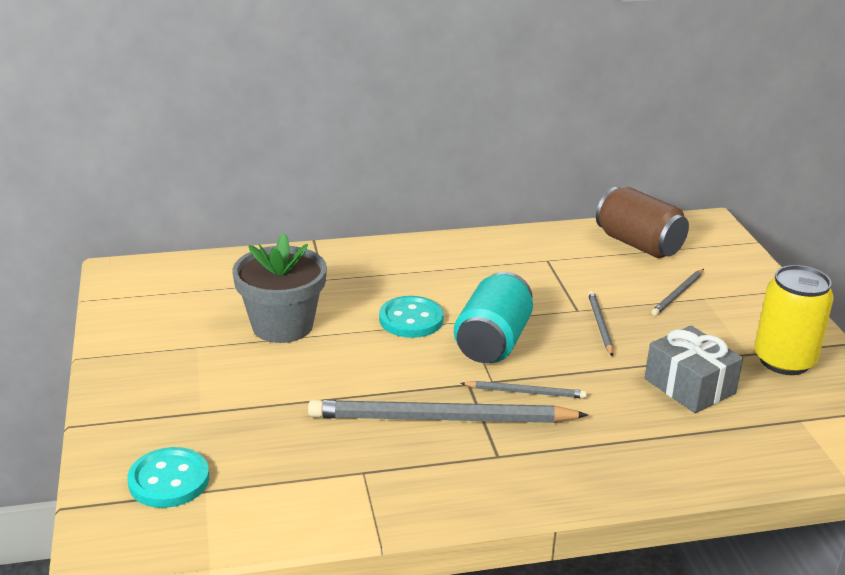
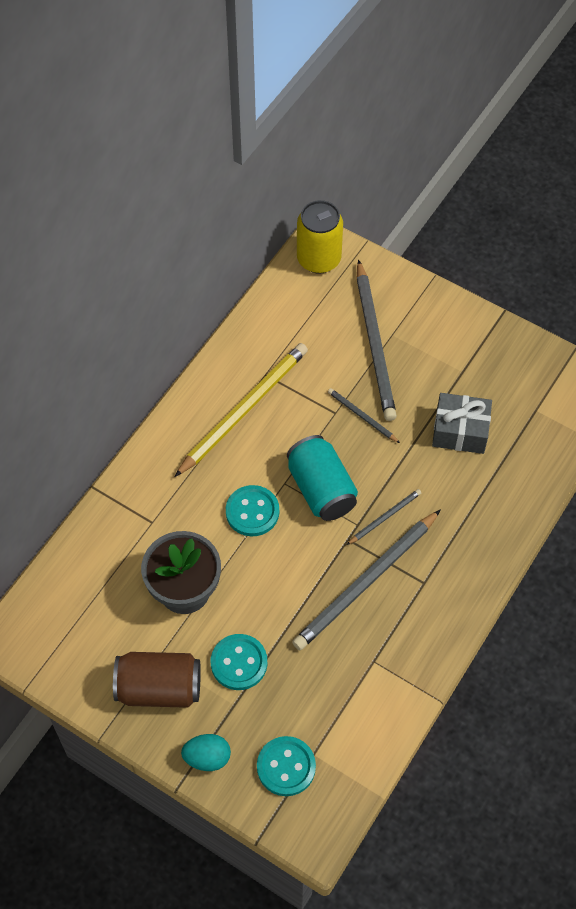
camera: 45 degrees left, 30 degrees up
brown can [596,187,689,258] -> brown can moved to [113,652,201,708]
grey pencil [651,269,704,316] -> grey pencil [357,260,397,421], size x2.13
yellow can [755,265,834,375] -> yellow can moved to [297,200,343,274]
none -> yellow pencil [175,343,308,477]
none -> turquoise egg [181,734,231,771]
none -> turquoise button [211,634,267,690]

